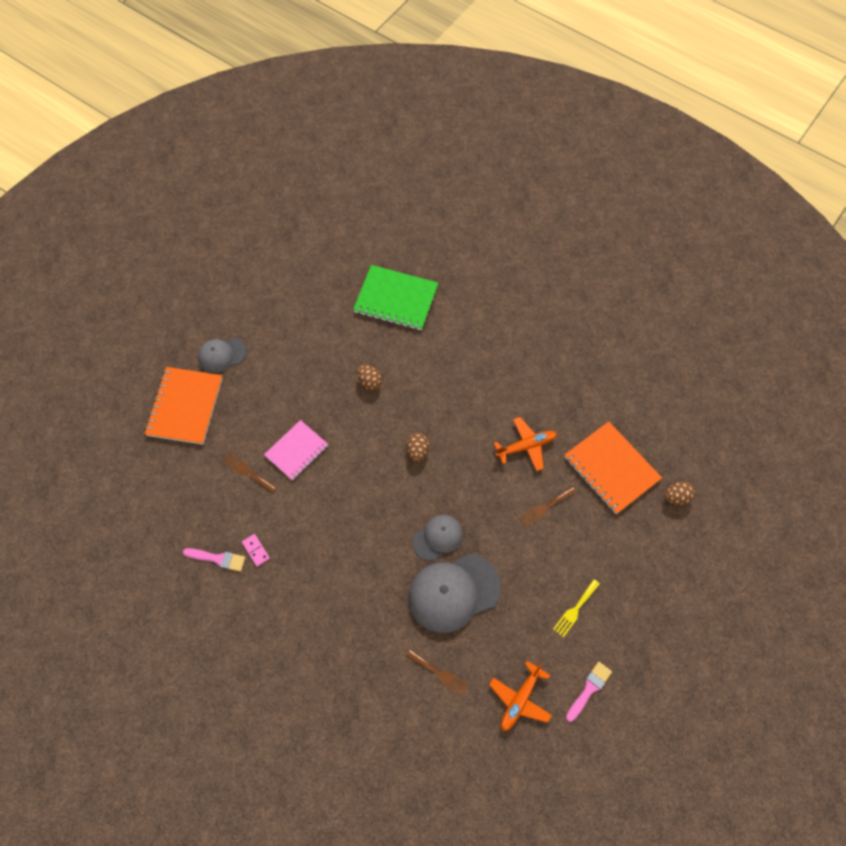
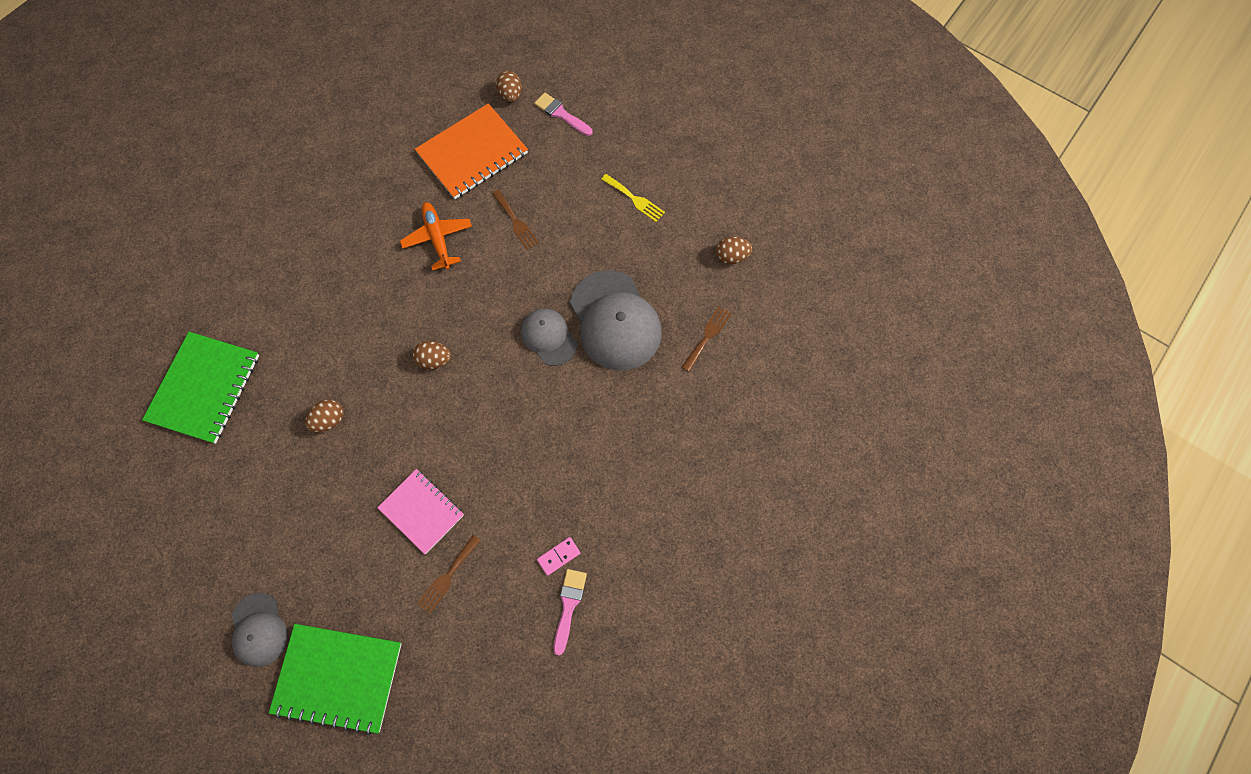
camera: 90 degrees left, 5 degrees up
orange notebook [145,367,223,445] -> green notebook [269,624,401,735]
orange plane [489,661,552,731] -> brown egg [716,237,752,264]
pink brush [566,662,612,722] -> pink brush moved to [534,93,592,136]

